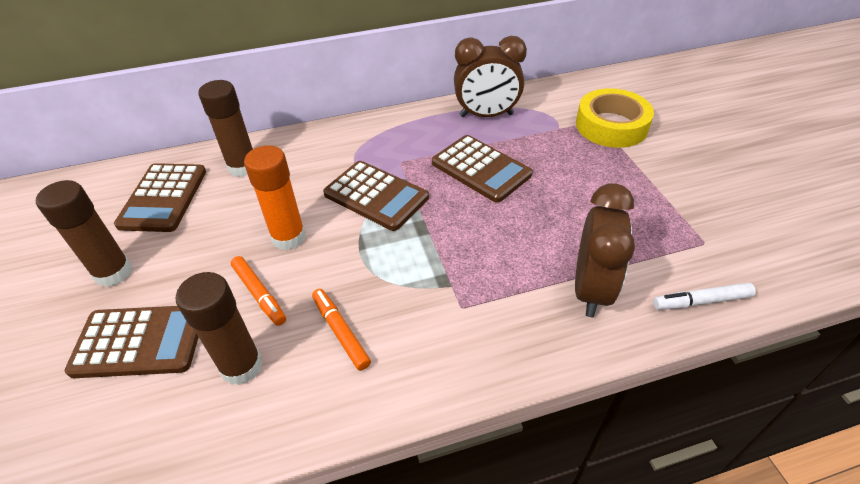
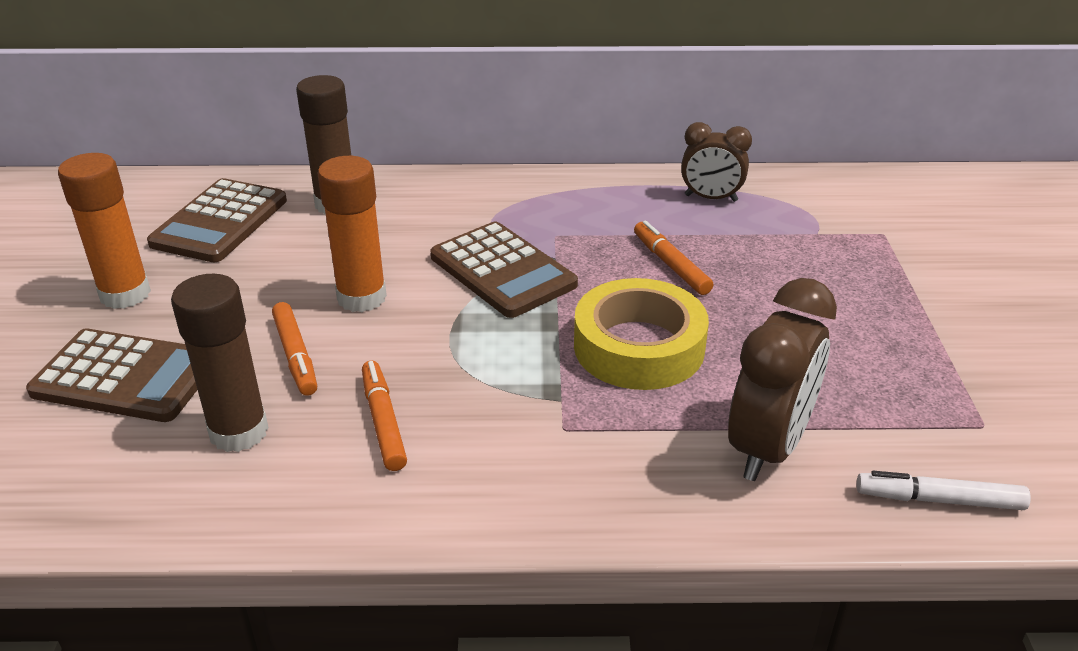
camera: 15 degrees right, 10 degrees down
brown glue stick [36,180,132,287] -> orange glue stick [58,153,151,309]
brown calculator [432,135,533,203] -> orange marker [634,220,713,295]
brown clock [454,36,527,117] -> brown clock [681,122,752,202], size x0.63
yellow tape [576,88,654,148] -> yellow tape moved to [574,278,709,390]

